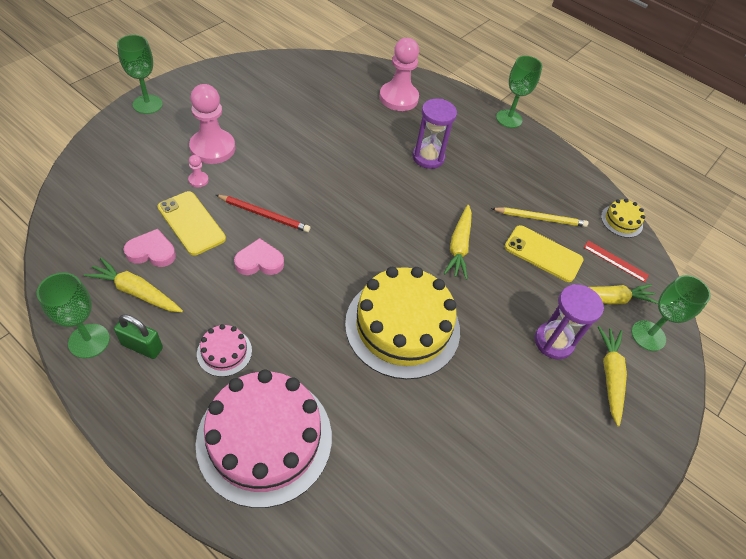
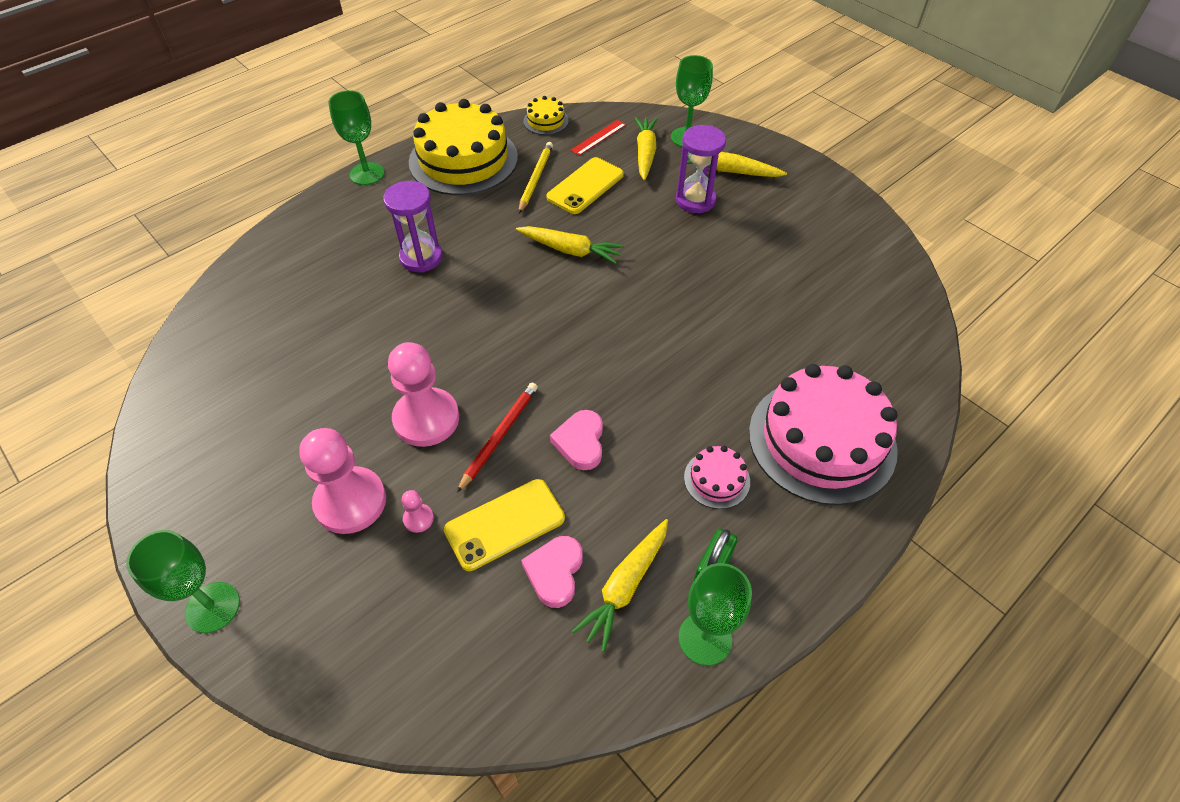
camera: 75 degrees left, 0 degrees up
yellow cake [345,267,460,379] -> yellow cake moved to [409,99,518,195]
pink pawn [380,38,419,111] -> pink pawn moved to [388,342,459,447]

